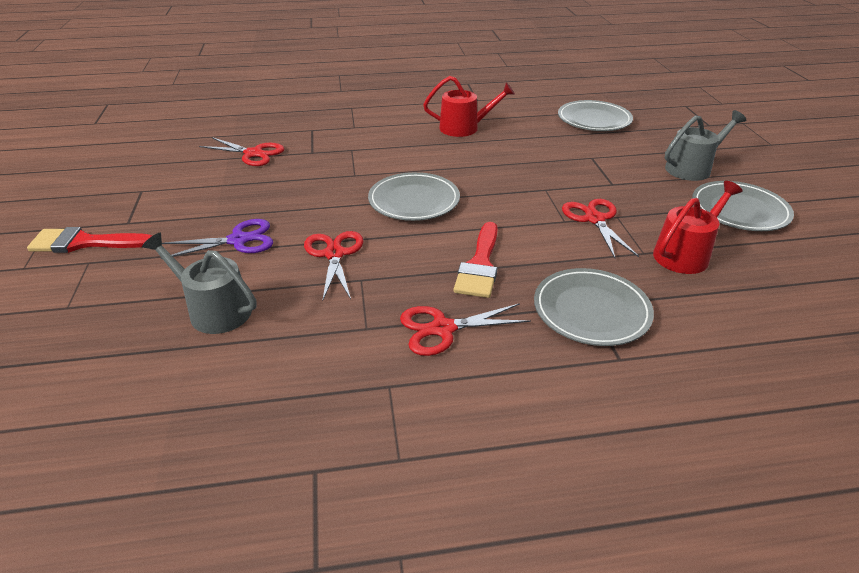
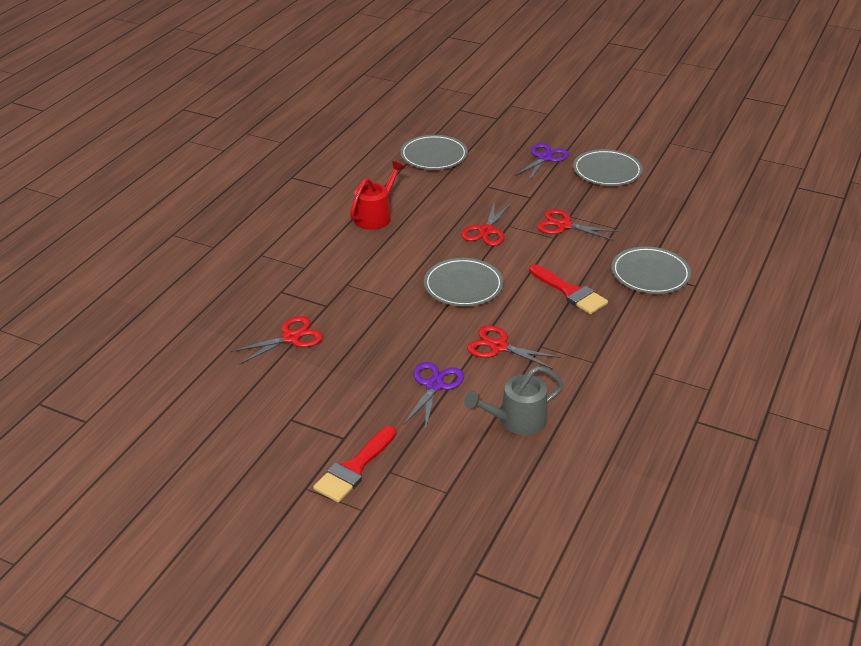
camera: 55 degrees left, 0 degrees up
red scissors [400,303,531,356] -> red scissors moved to [462,201,512,246]
red watering can [653,181,743,274] -> none
grey watering can [665,110,746,181] -> purple scissors [514,143,569,181]

